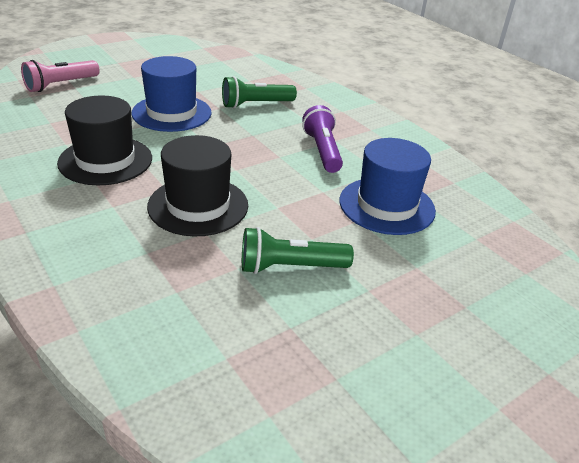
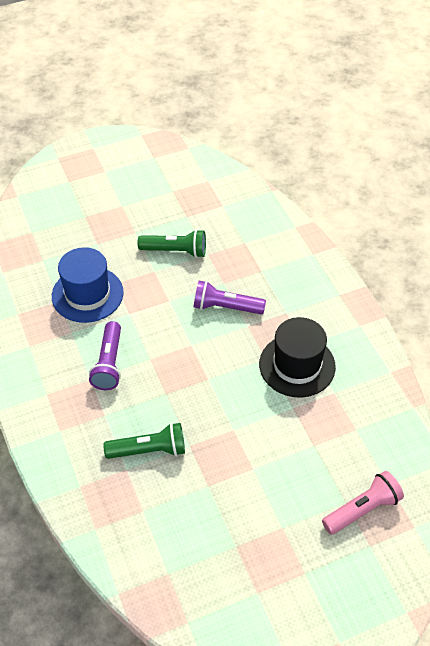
camera: 165 degrees left, 15 degrees up
blue hat [131,56,212,132] -> none
black hat [147,135,248,237] -> purple flashlight [194,281,266,314]

